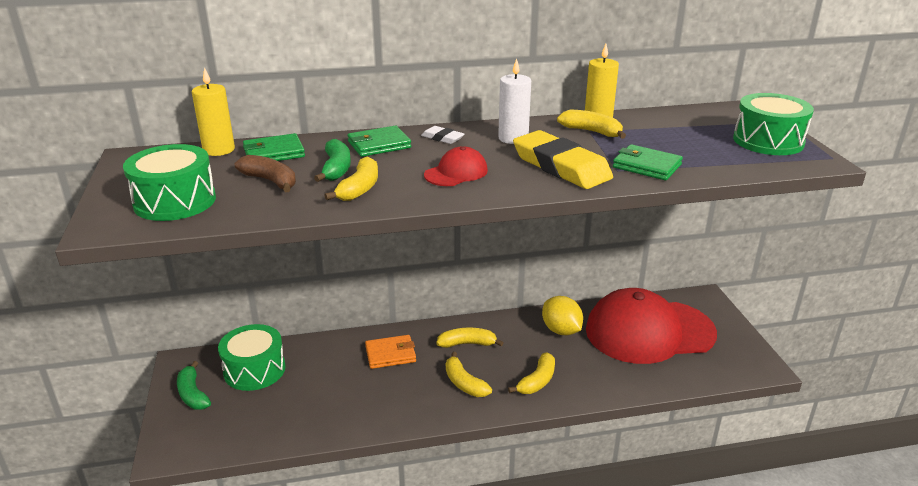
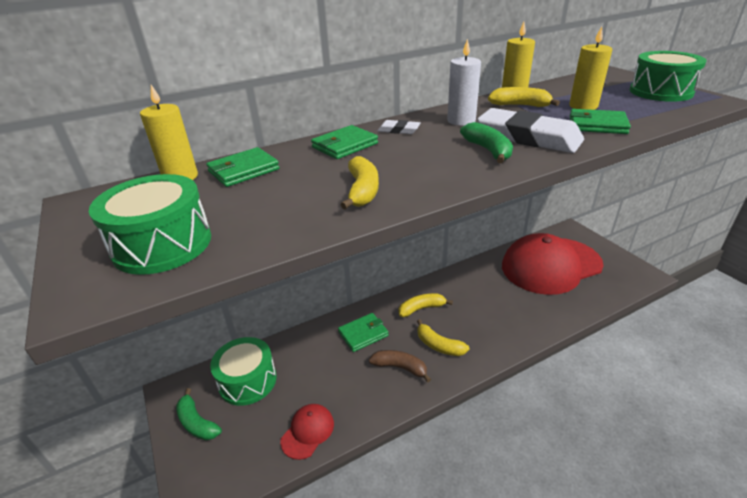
camera: 15 degrees left, 5 degrees up
brown banana [235,155,296,192] -> brown banana moved to [369,350,431,382]
green banana [314,139,351,182] -> green banana moved to [460,122,513,163]
orange wallet [365,335,416,369] -> green wallet [338,313,389,352]
red cap [424,146,488,186] -> red cap moved to [280,404,334,460]
yellow banana [508,352,555,394] -> none
yellow eraser [513,130,613,189] -> white eraser [477,108,584,153]
yellow lemon [542,296,583,335] -> none
none -> yellow candle [569,27,612,110]

